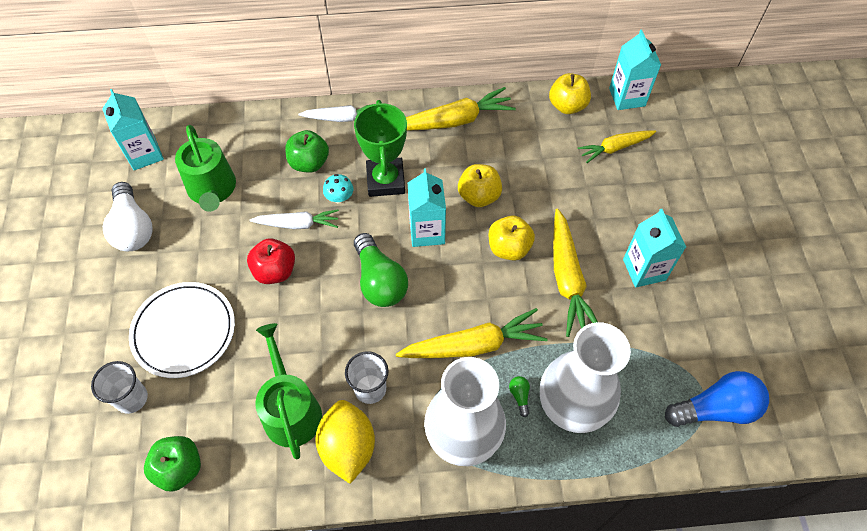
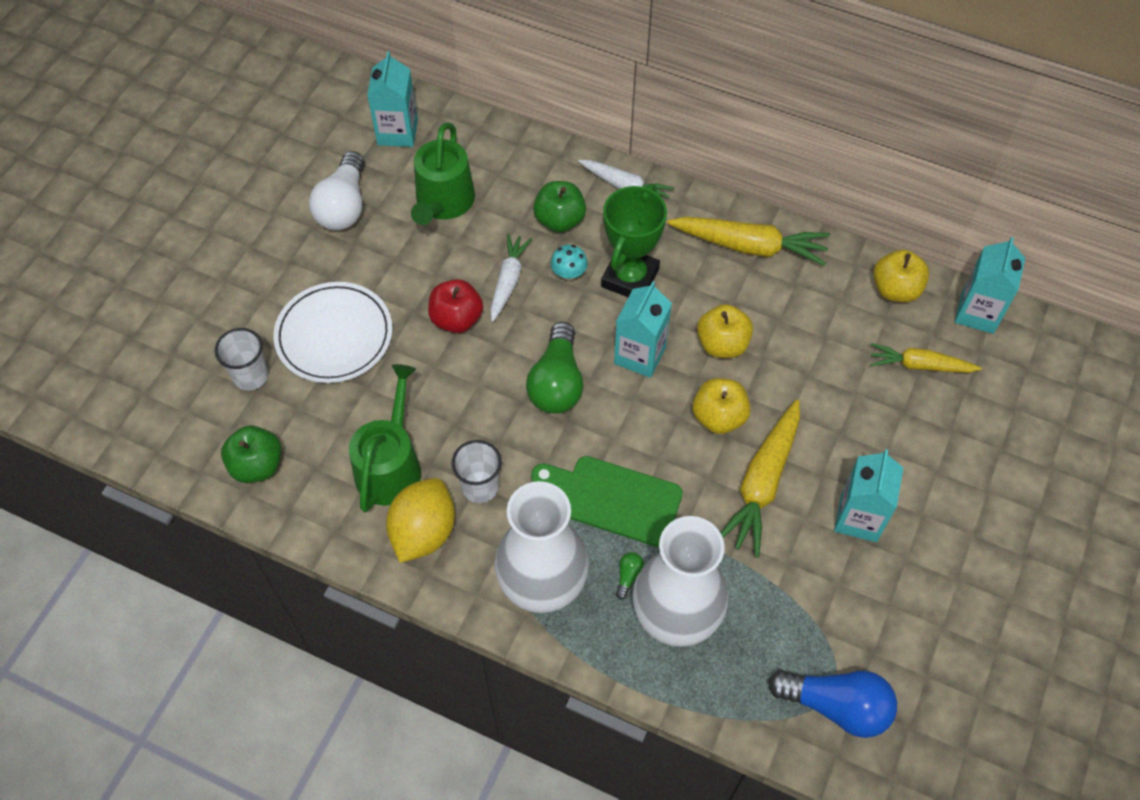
camera: 30 degrees right, 0 degrees up
white carrot [250,209,339,229] -> white carrot turned 105 degrees counterclockwise [490,233,532,322]
yellow carrot [396,308,548,358] -> green cutting board [531,456,683,547]

